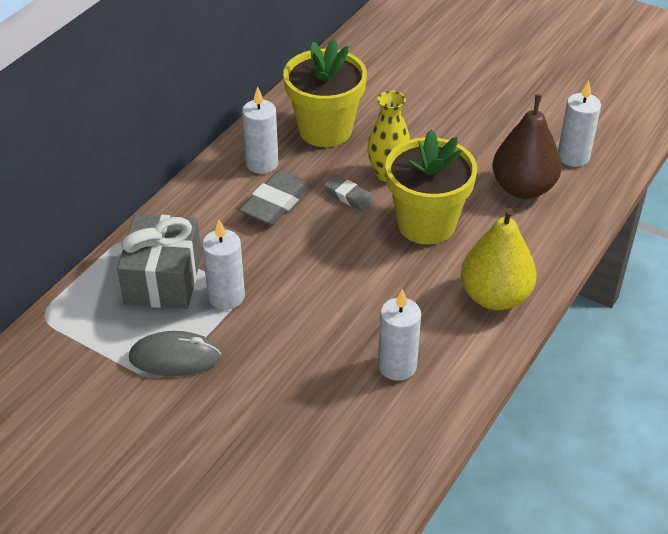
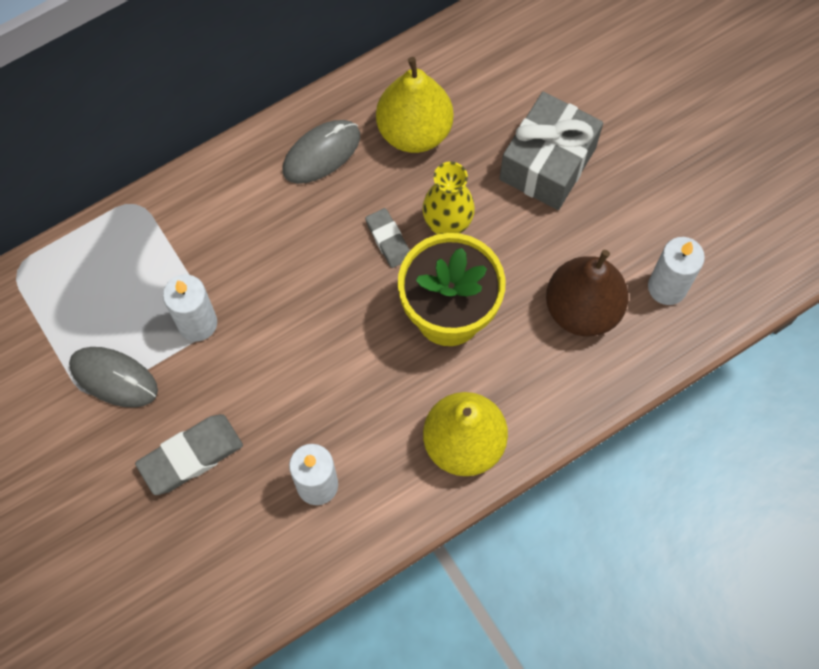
camera: 25 degrees right, 25 degrees up
grey gift [117,214,202,309] -> grey gift moved to [499,92,603,210]
grey eraser [239,170,311,225] -> grey eraser moved to [135,414,243,495]
white candle [242,87,278,174] -> grey mouse [283,120,360,184]
yellow flower pot [283,39,367,147] -> yellow pear [376,57,453,153]

